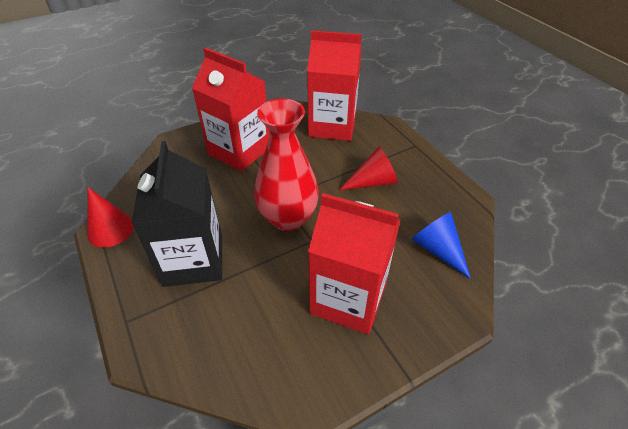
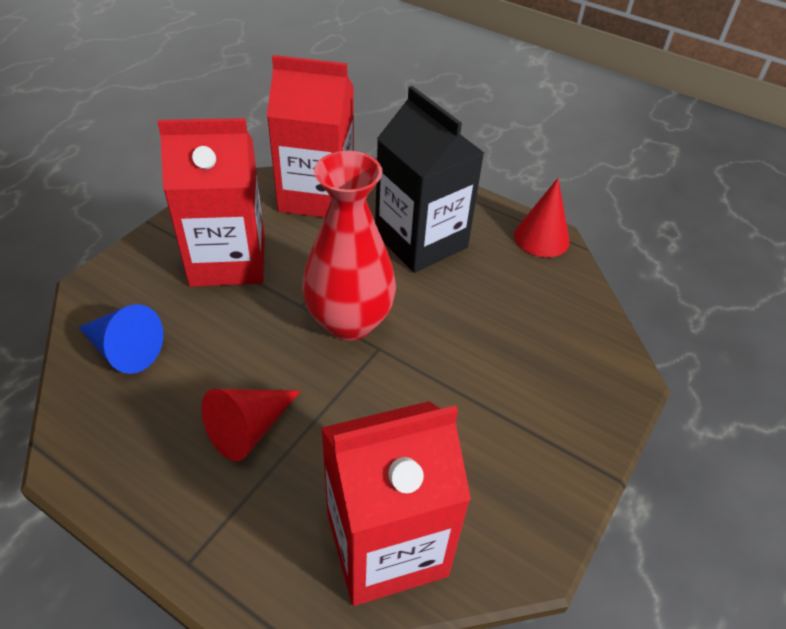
camera: 150 degrees right, 0 degrees up
red carton [192,48,270,171] -> red carton moved to [267,55,354,218]

